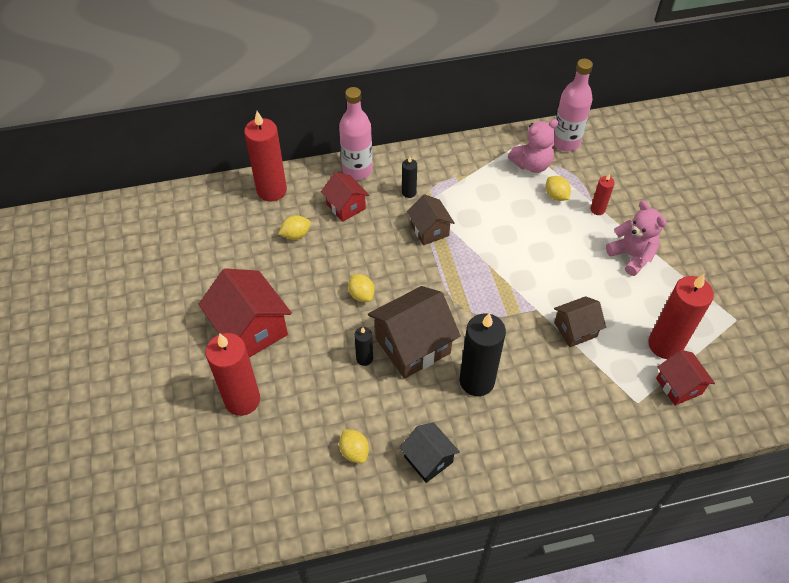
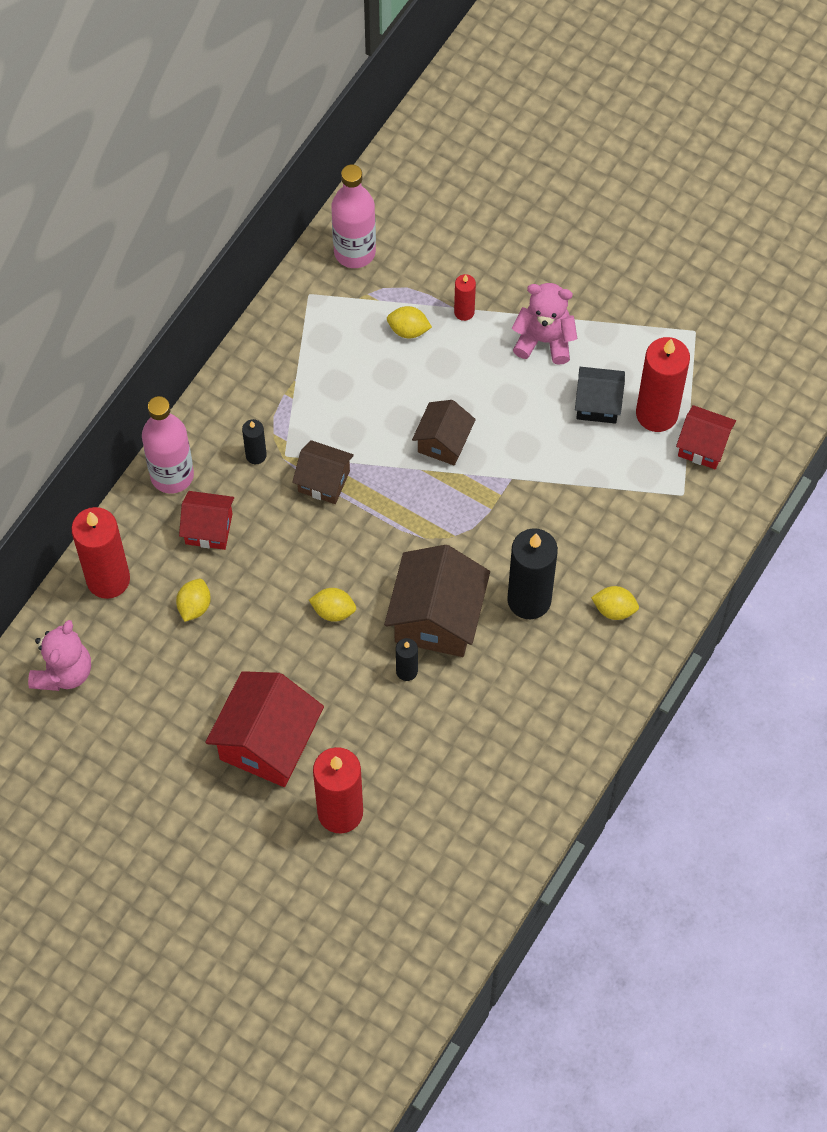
camera: 45 degrees left, 10 degrees up
red house [198,268,292,358] -> red house turned 75 degrees counterclockwise [205,671,324,787]
yellow lemon [339,429,369,463] -> yellow lemon moved to [591,586,639,620]
black house [399,422,460,483] -> black house moved to [575,367,625,424]
pink teddy bear [508,119,558,173] -> pink teddy bear moved to [28,620,91,691]
brown house [554,296,606,347] -> brown house moved to [412,400,476,465]

